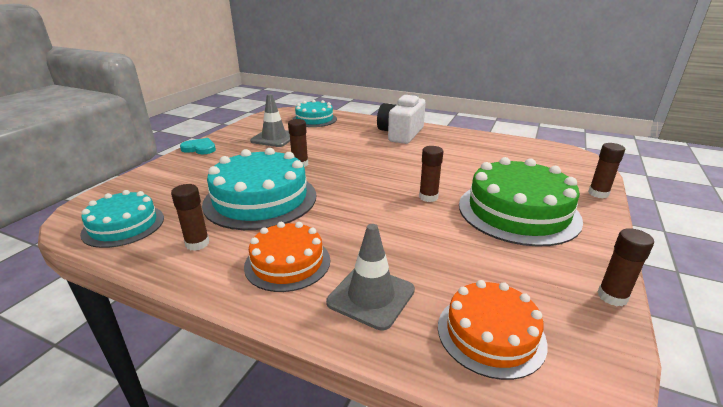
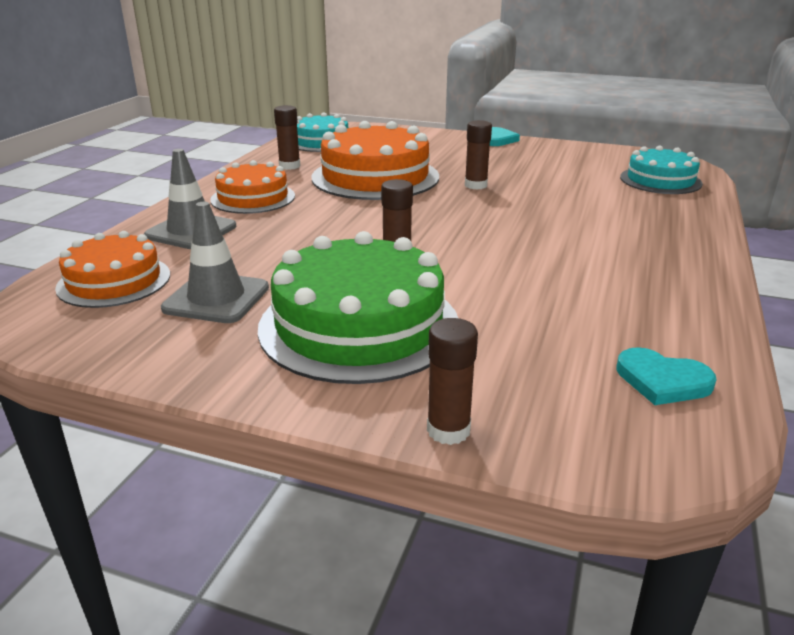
camera: 85 degrees right, 0 degrees up
turquoise cake [202,148,316,230] -> orange cake [312,121,439,200]
grey traffic cone [250,94,290,147] -> grey traffic cone moved to [161,202,269,323]
white camera [377,95,426,144] -> none
brown glue stick [598,228,654,306] -> none
none -> turquoise heart [617,347,716,405]

